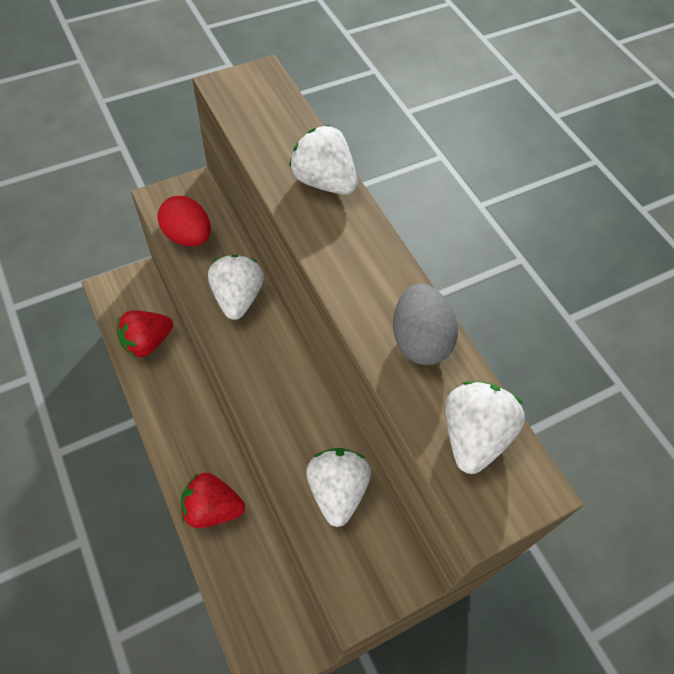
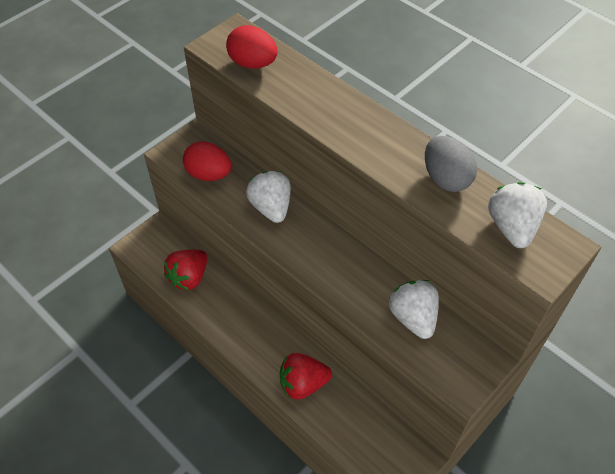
camera: 15 degrees left, 5 degrees down
white strawberry [289,125,357,195] -> none
none -> red egg [226,25,277,69]

